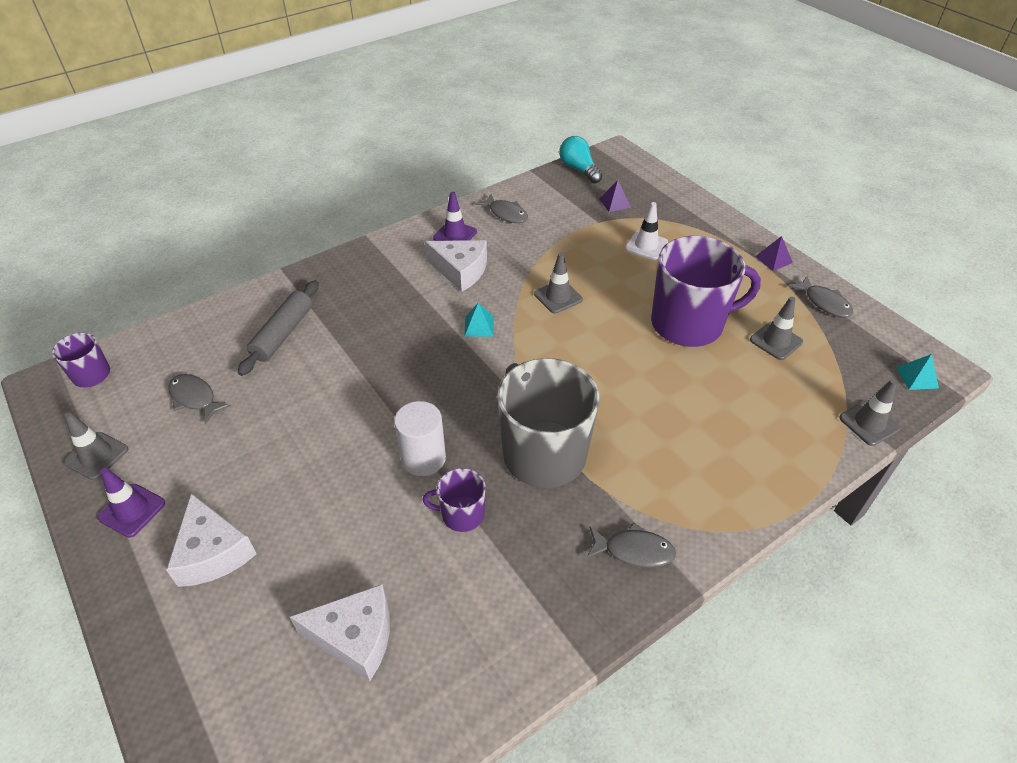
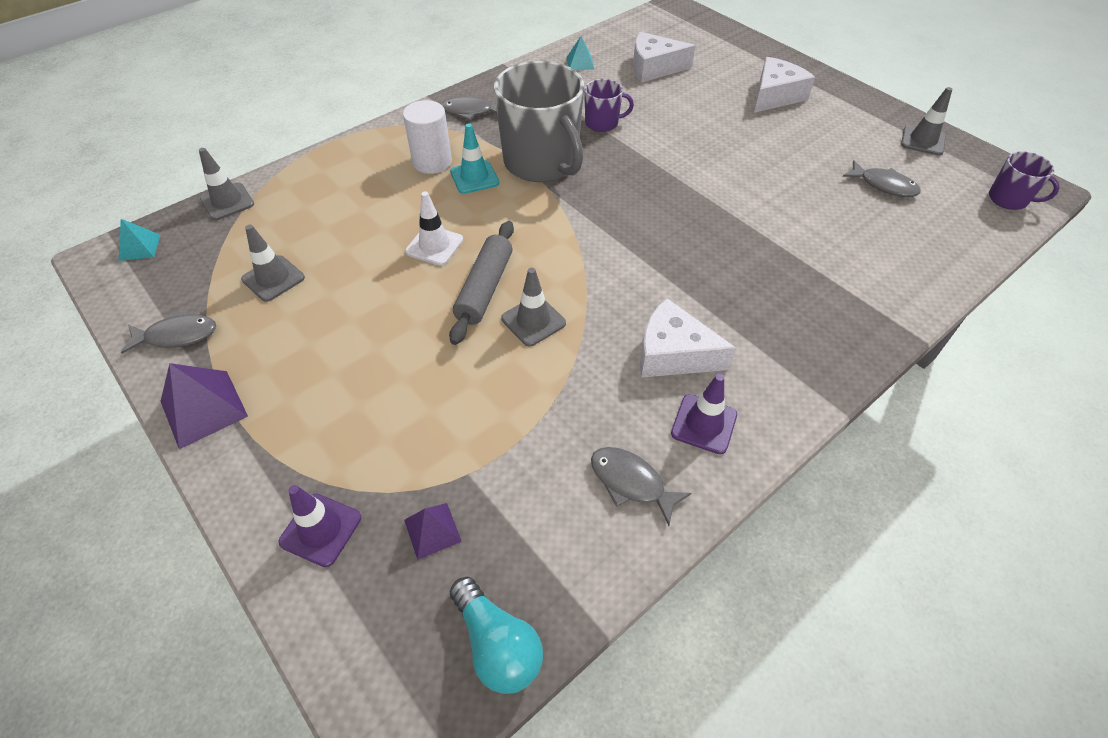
camera: 175 degrees right, 5 degrees up
purple traffic cone [97,468,165,538] -> purple traffic cone moved to [278,485,361,567]
white cheese [166,493,257,587] -> white cheese turned 75 degrees clockwise [754,57,815,113]
grey rolling pin [238,280,319,376] -> grey rolling pin moved to [449,221,514,345]
white cylinder [394,401,446,476] -> white cylinder moved to [403,100,452,174]
turquoise pyramid [464,303,494,337] -> turquoise pyramid moved to [566,36,594,70]
white traffic cone [625,202,668,260] -> white traffic cone moved to [405,191,463,266]
purple mug [651,236,761,347] -> none
purple pyramid [755,236,793,271] -> purple pyramid [161,363,248,449], size x1.67
grey fish [789,276,853,318] -> grey fish turned 120 degrees clockwise [121,311,216,354]
none -> turquoise traffic cone [450,123,499,194]

